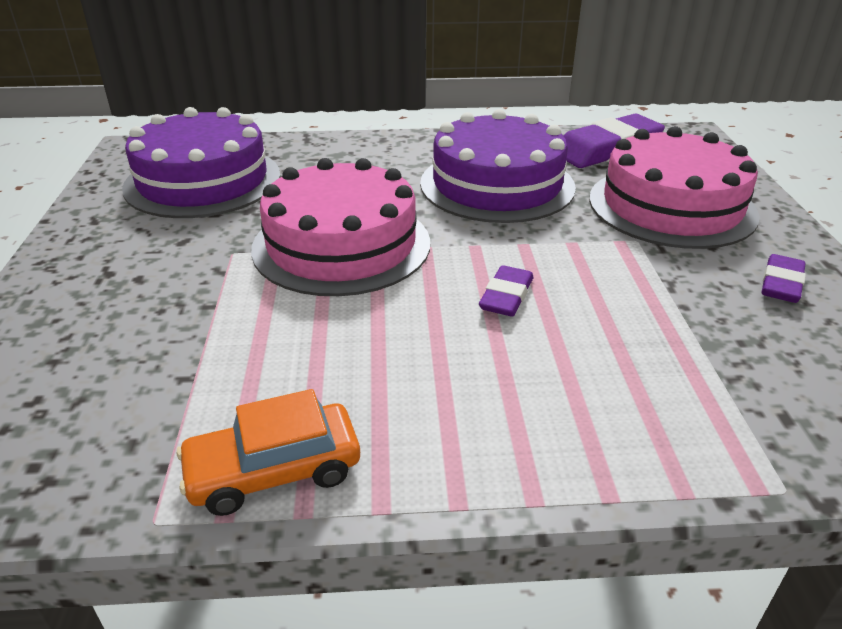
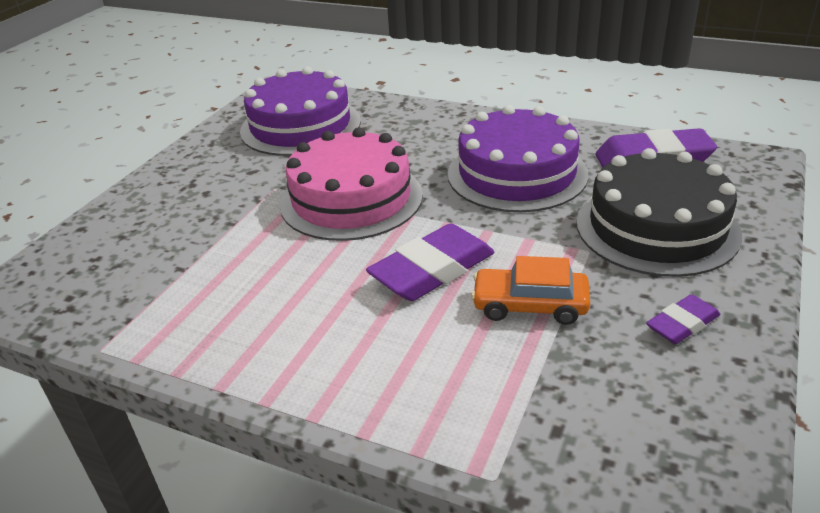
camera: 30 degrees right, 0 degrees up
orange car [176,389,360,516] -> orange car moved to [471,256,590,325]
purple eraser [479,265,533,316] -> purple eraser [366,224,494,301], size x1.82
pink cake [589,126,760,249] -> black cake [576,148,742,277]

